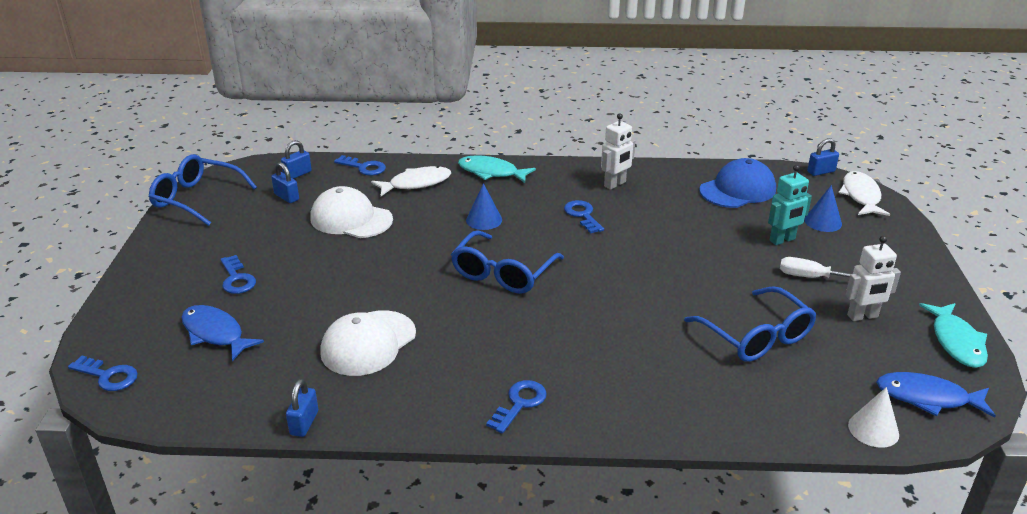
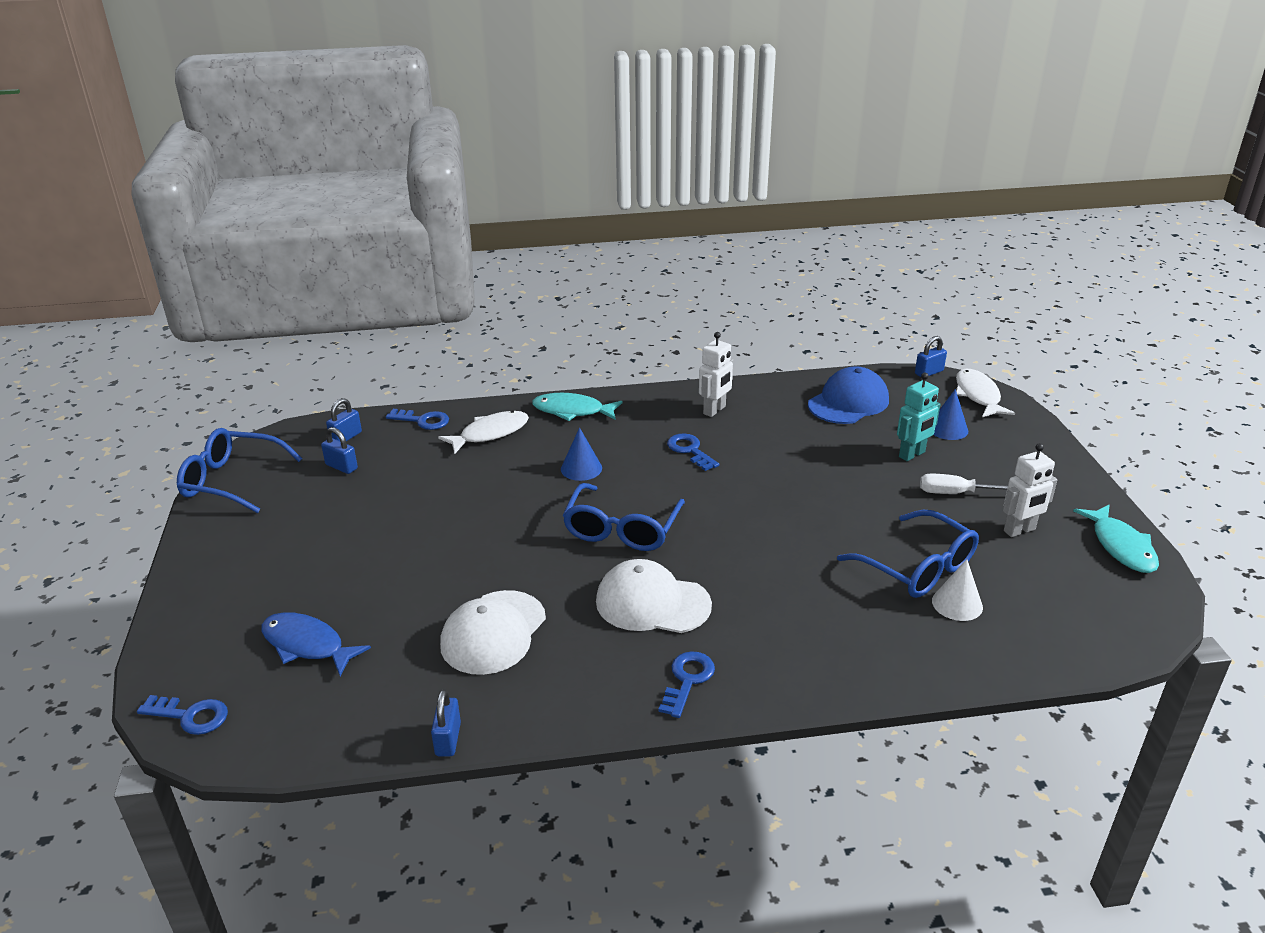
camera: 10 degrees left, 0 degrees up
blue key [220,255,256,294] -> none
white cap [310,186,393,238] -> white cap moved to [596,559,712,633]
white cone [848,387,899,448] -> white cone moved to [932,559,983,621]
blue fish [876,372,996,418] -> none

